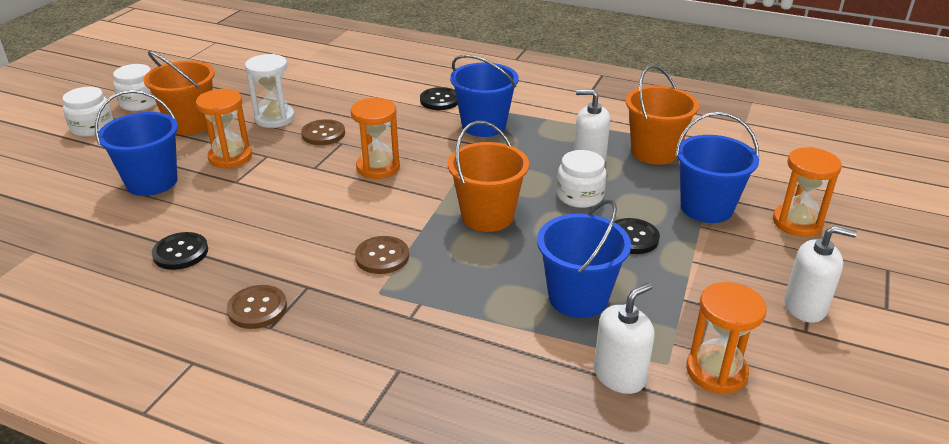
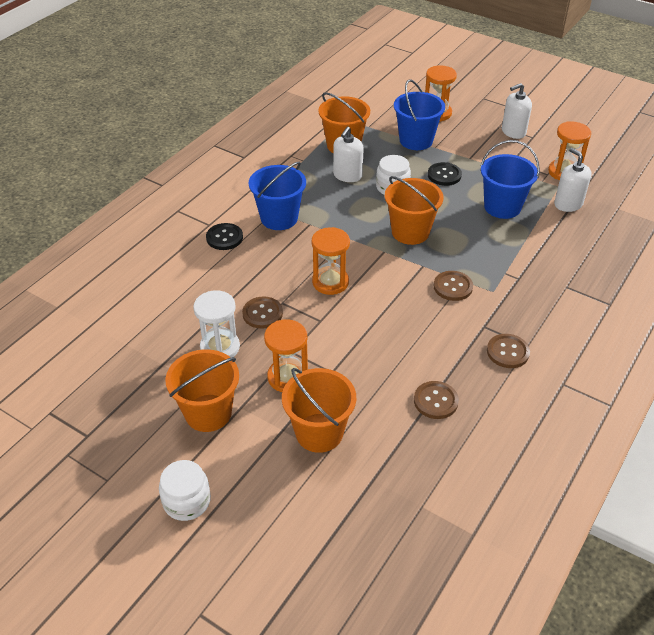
camera: 80 degrees left, 10 degrees up
blue bucket [95,90,178,196] -> orange bucket [282,368,356,453]
white jar [113,64,156,111] -> none
black button [152,232,208,270] -> brown button [414,381,459,419]
white soap dispenser [784,226,857,323] -> white soap dispenser turned 135 degrees counterclockwise [502,83,532,139]

